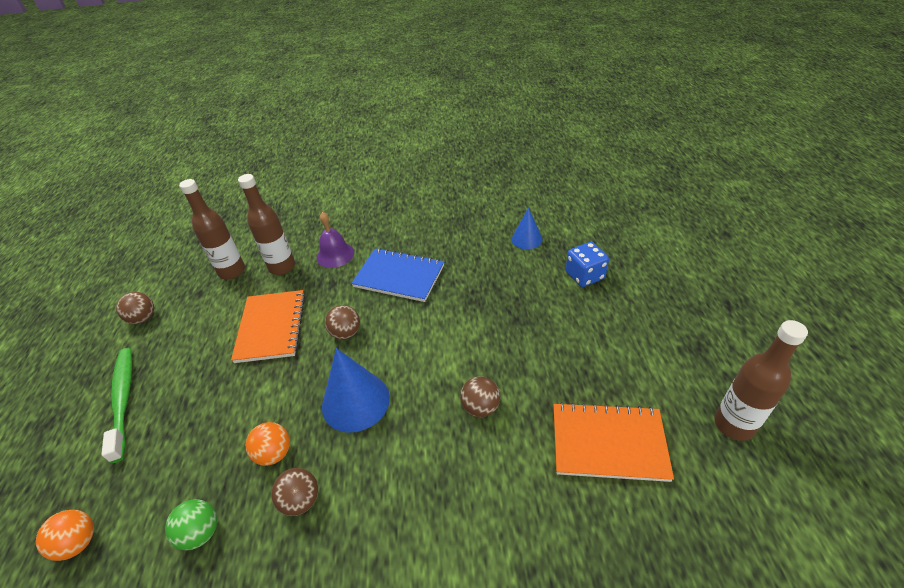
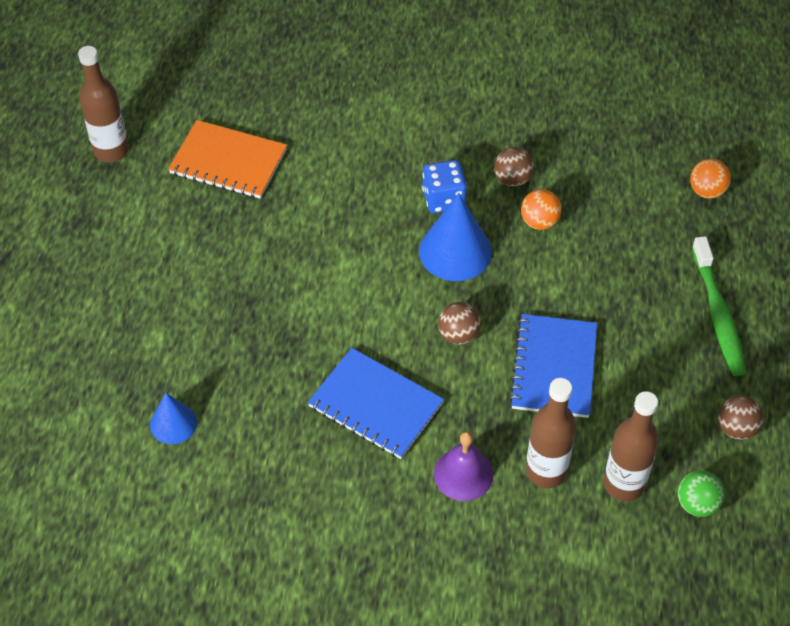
camera: 170 degrees left, 10 degrees up
green ball [165,499,217,550] -> green ball moved to [678,470,725,517]
orange notebook [231,290,305,363] -> blue notebook [509,314,597,418]
brown ball [460,376,500,417] -> none
blue dice [566,242,609,287] -> blue dice moved to [422,160,467,213]

